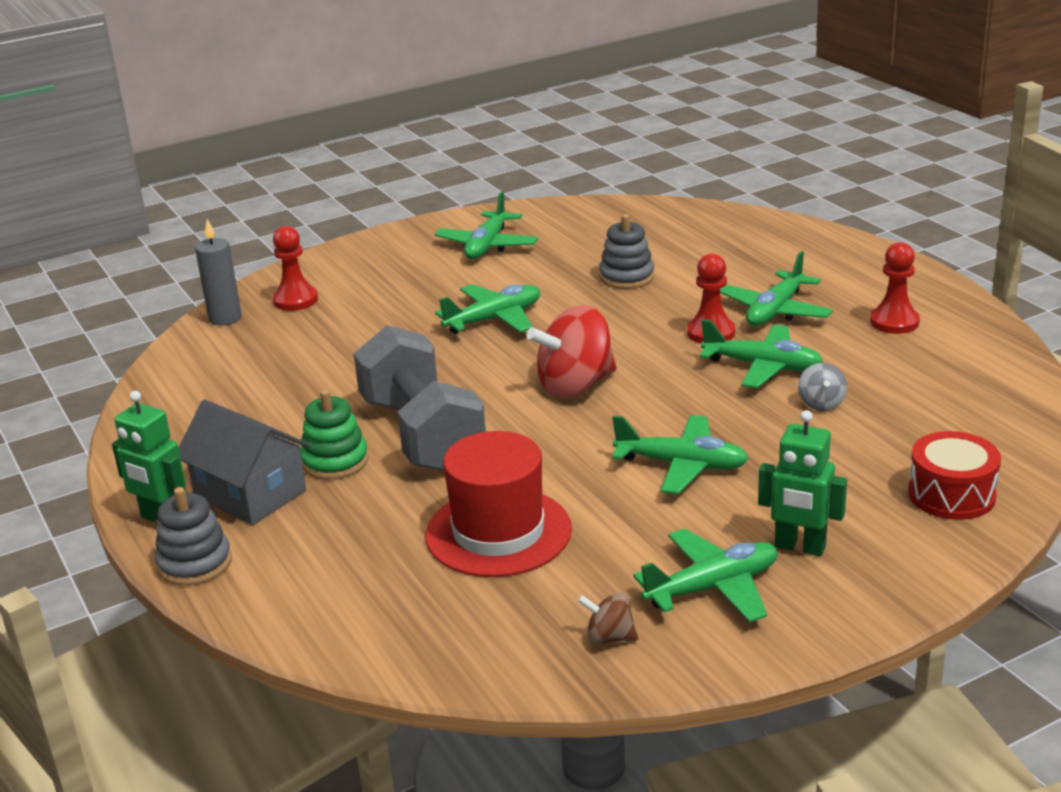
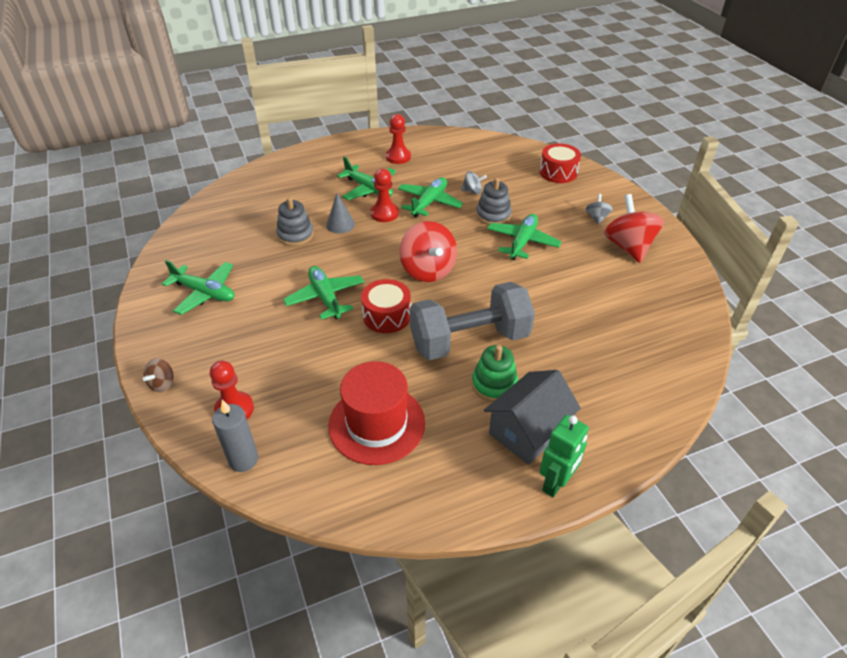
camera: 85 degrees left, 15 degrees up
grey stacking toy [155,487,232,586] -> grey stacking toy moved to [476,178,512,225]
red hat [425,431,572,577] -> red hat moved to [328,361,425,465]
brown spinning top [578,592,638,644] -> brown spinning top moved to [143,358,174,392]
green plane [633,528,778,623] -> red spinning top [604,194,664,263]
green robot [758,410,847,556] -> grey spinning top [586,194,613,225]
none -> grey cone [326,193,355,234]
none -> red drum [361,279,411,333]

